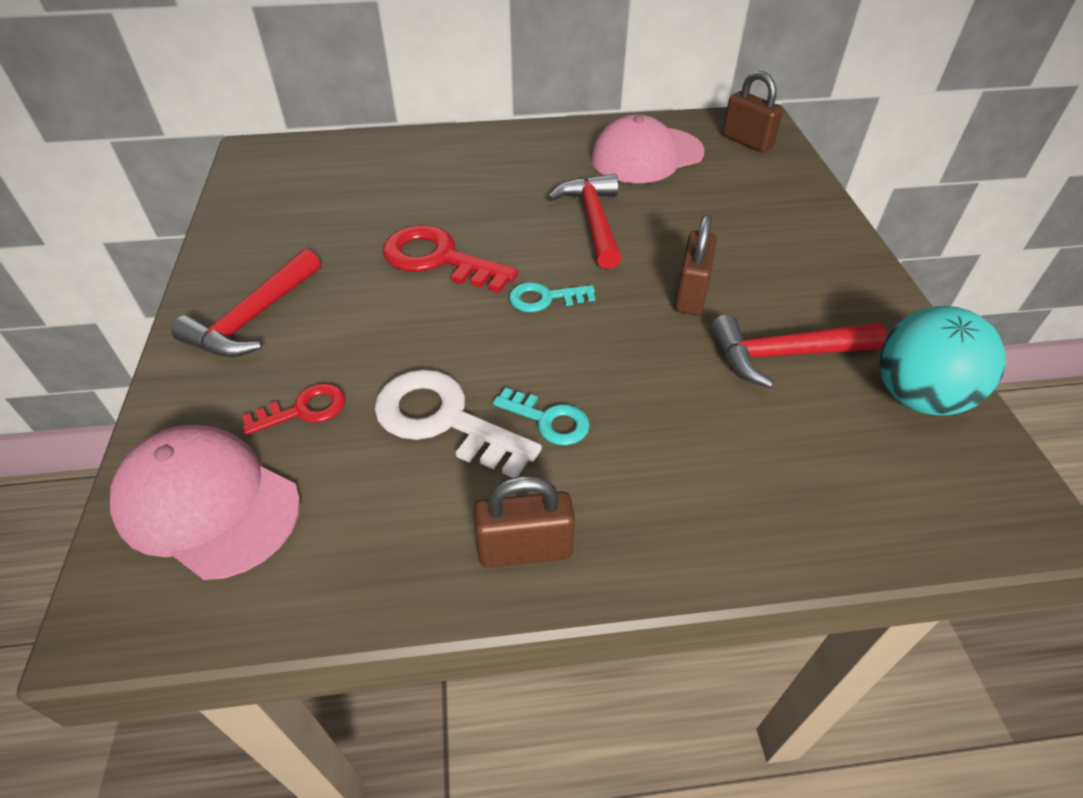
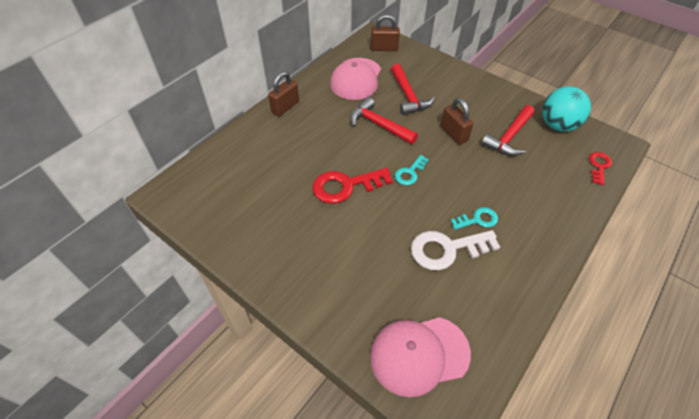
camera: 45 degrees left, 5 degrees up
red hammer [171,249,321,357] -> red hammer moved to [391,64,435,115]
red key [242,383,346,435] -> red key moved to [589,152,612,185]
brown padlock [473,476,575,568] -> brown padlock moved to [268,72,299,116]

